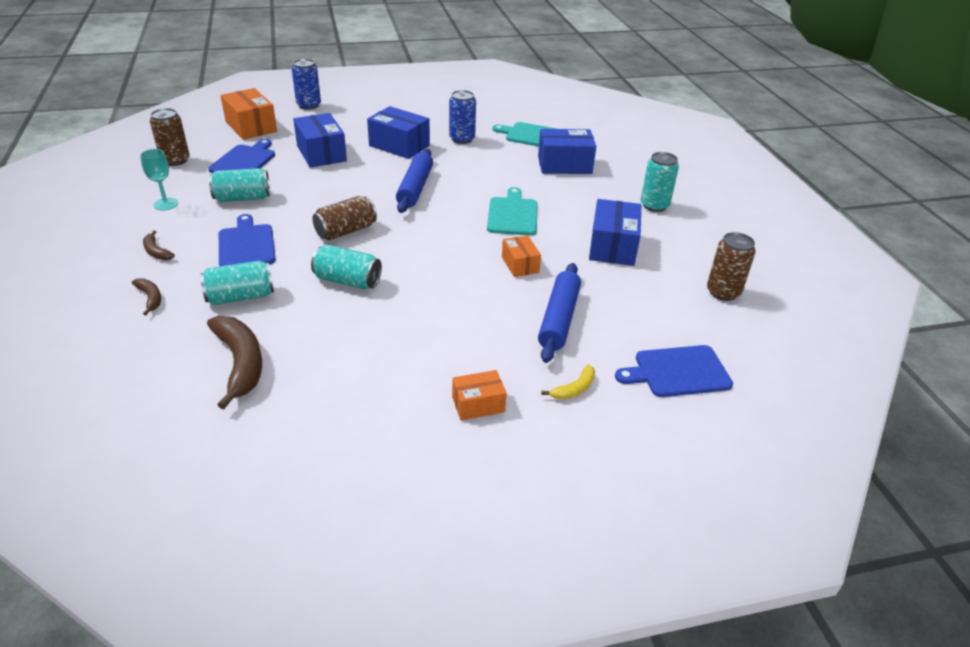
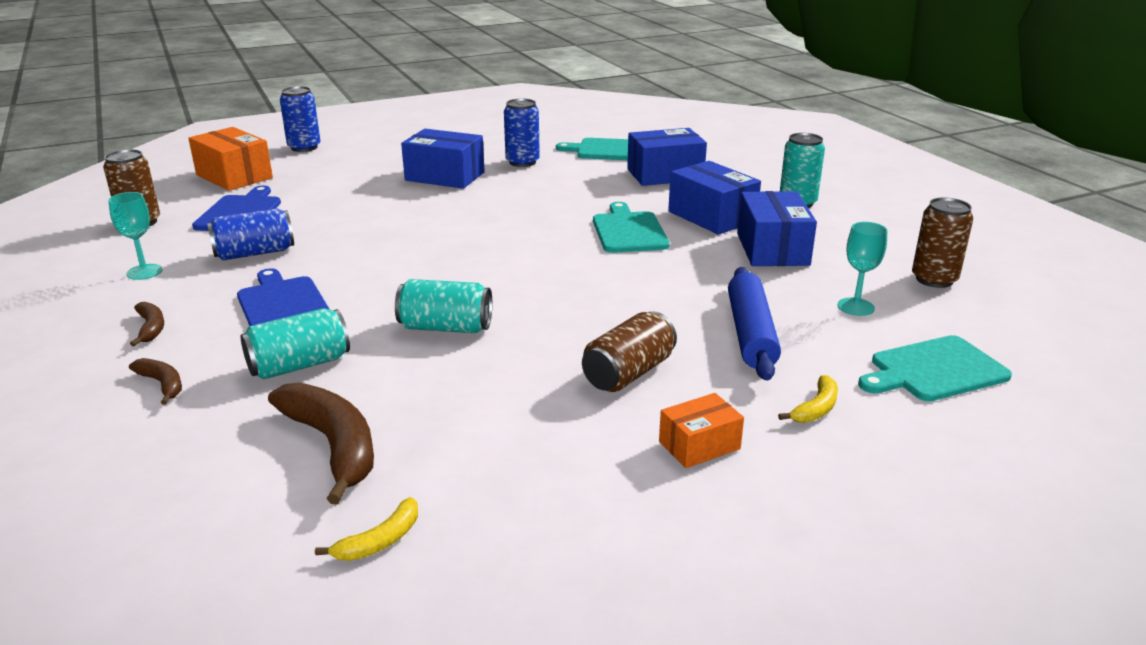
camera: 10 degrees left, 10 degrees down
brown banana [143,230,175,260] -> brown banana turned 150 degrees counterclockwise [130,302,164,346]
turquoise can [209,168,270,202] -> blue can [207,208,294,260]
blue box [293,113,347,168] -> blue box moved to [668,161,761,235]
brown can [312,196,377,240] -> brown can moved to [582,311,677,392]
blue rolling pin [396,149,433,213] -> none
orange box [502,235,541,277] -> none
blue cutting board [615,345,733,397] -> turquoise cutting board [858,335,1012,401]
none -> yellow banana [315,497,418,561]
none -> turquoise goblet [838,222,887,316]

